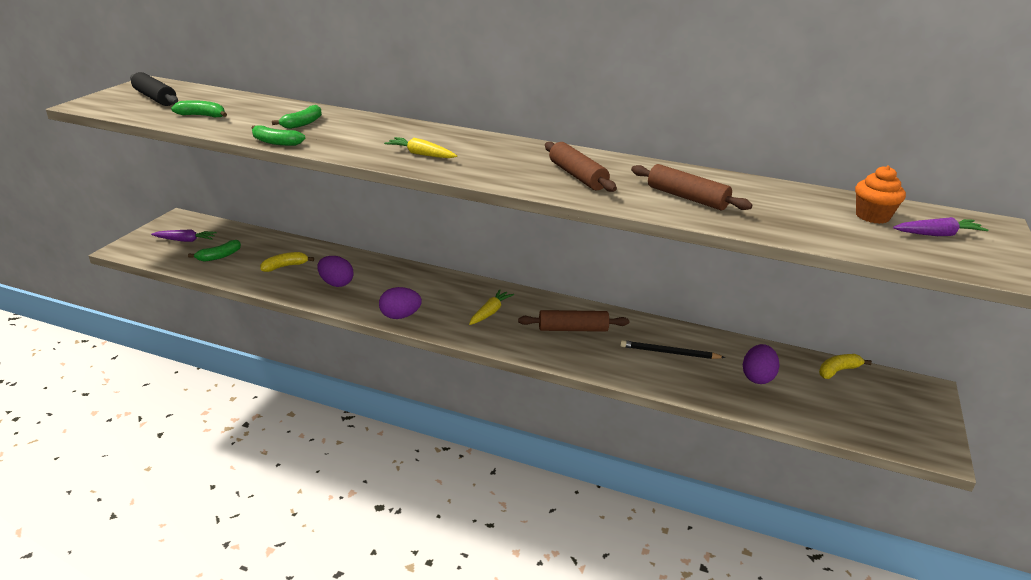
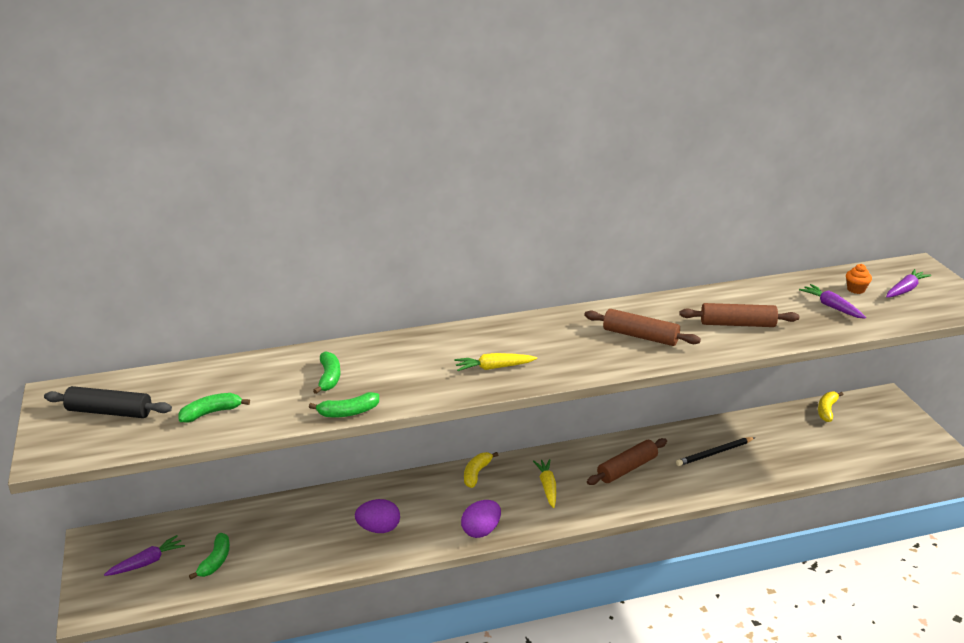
camera: 35 degrees left, 0 degrees up
yellow banana [260,252,314,272] -> yellow banana moved to [464,452,498,488]
purple egg [743,344,780,384] -> none
orange cupcake [855,165,906,224] -> orange cupcake [846,264,872,294], size x0.66
none -> purple carrot [799,284,866,319]

